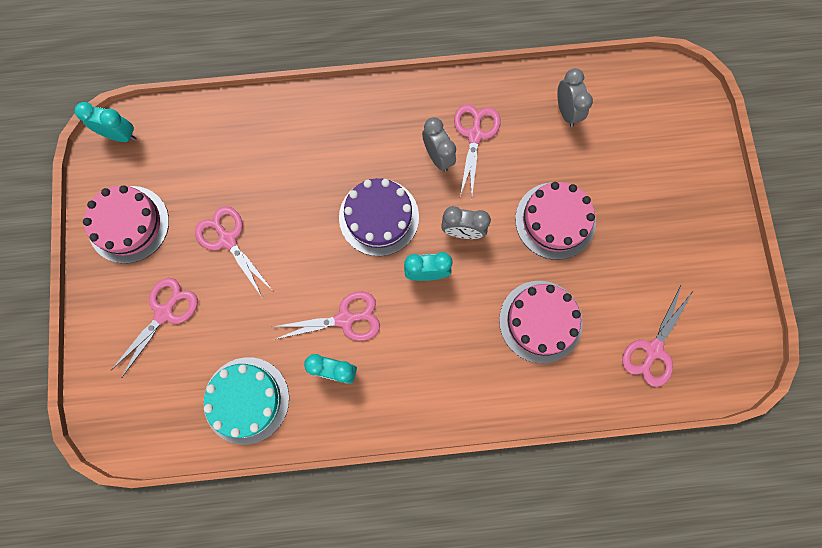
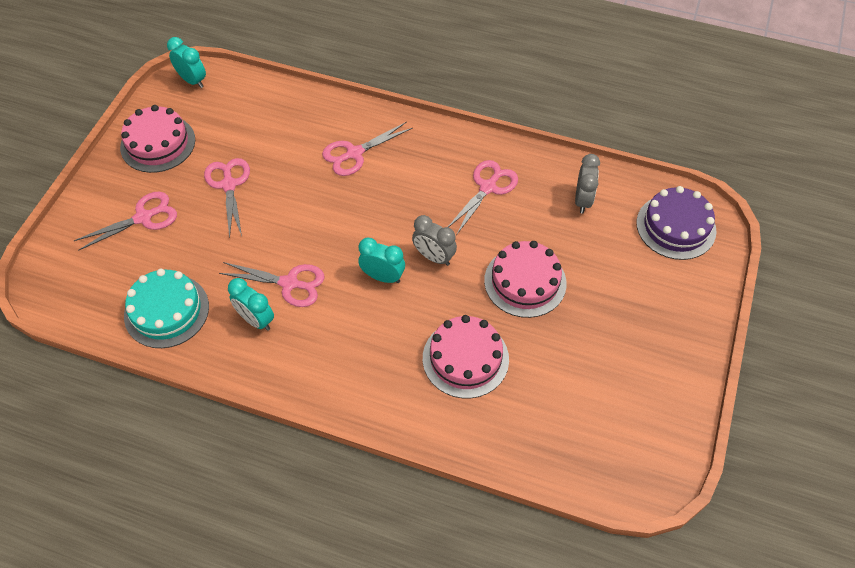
camera: 25 degrees right, 20 degrees down
purple cake [339,178,419,256] -> purple cake moved to [636,186,716,260]
grey clock [422,117,456,172] -> none
pink scissors [622,286,693,387] -> pink scissors moved to [322,122,413,176]

